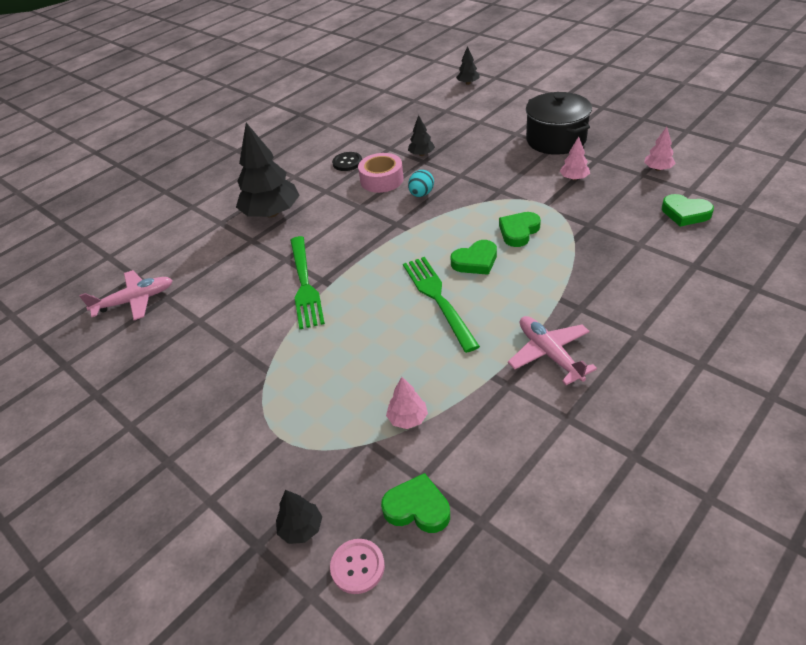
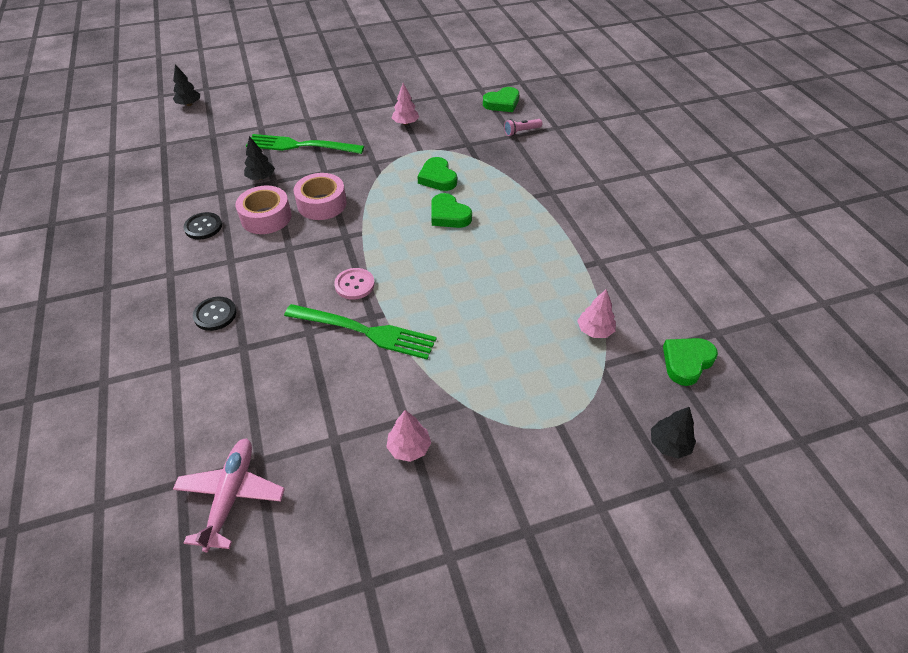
camera: 65 degrees left, 5 degrees up
black tree [236,123,300,218] -> black button [193,297,237,331]
pink button [330,539,385,594] -> pink button moved to [334,268,375,300]
green fork [403,257,480,353] -> green fork moved to [246,134,364,154]
turquoise egg [408,170,434,197] -> pink tape [293,173,347,220]
green heart [451,240,497,275] -> green heart turned 135 degrees clockwise [431,193,472,228]
pink plane [508,316,597,385] -> none
black pot [526,92,592,155] -> none
pink tree [644,127,676,171] -> pink tree moved to [387,410,431,462]
none -> pink flashlight [504,119,542,136]

